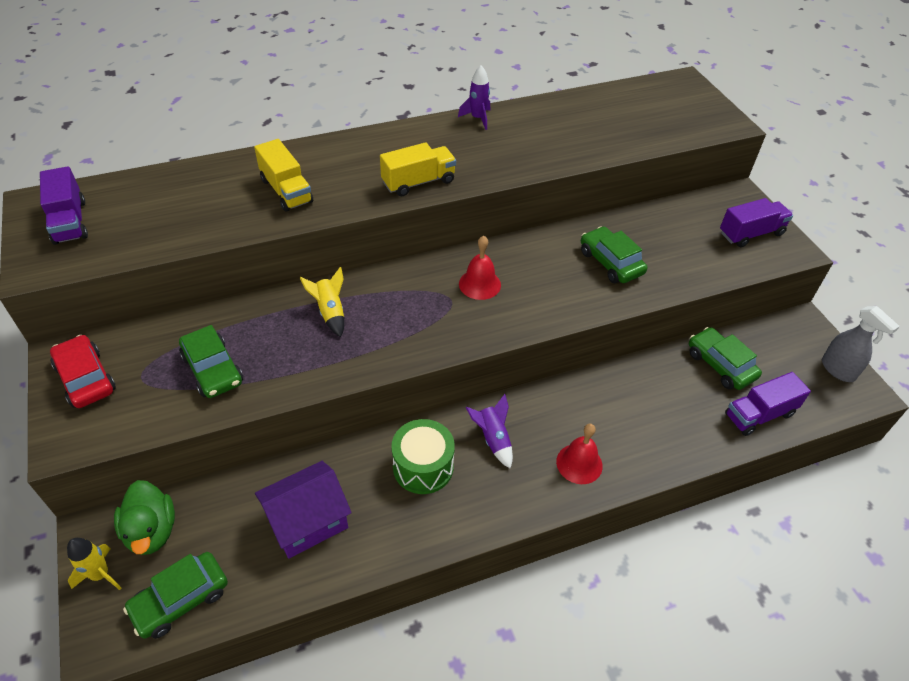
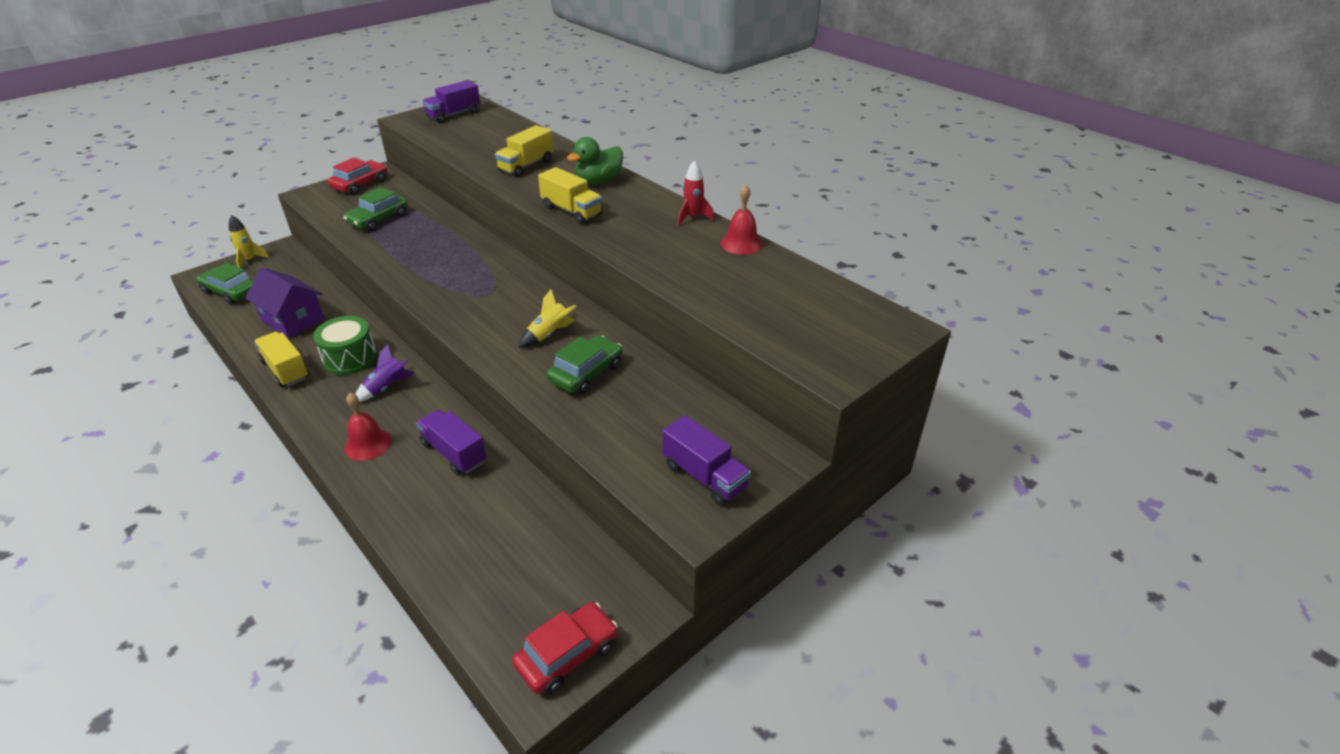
camera: 70 degrees right, 10 degrees down
green duck [114,480,175,555] -> green duck moved to [567,137,623,184]
yellow rocket [300,267,344,337] -> yellow rocket moved to [519,290,576,348]
purple rocket [458,65,490,130] -> red rocket [678,160,714,225]
red bell [459,236,501,300] -> red bell moved to [721,184,763,255]
green car [689,327,762,390] -> none
purple truck [725,372,811,436] -> purple truck moved to [416,410,486,475]
grey spray bottle [822,306,900,382] -> red car [512,602,618,695]
none -> yellow truck [254,332,309,387]

